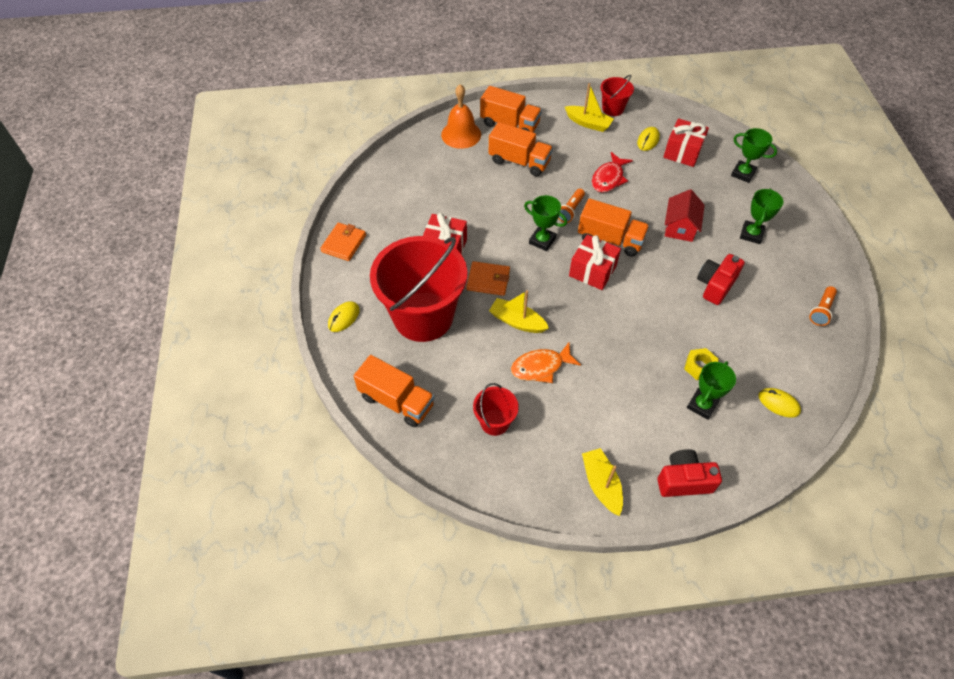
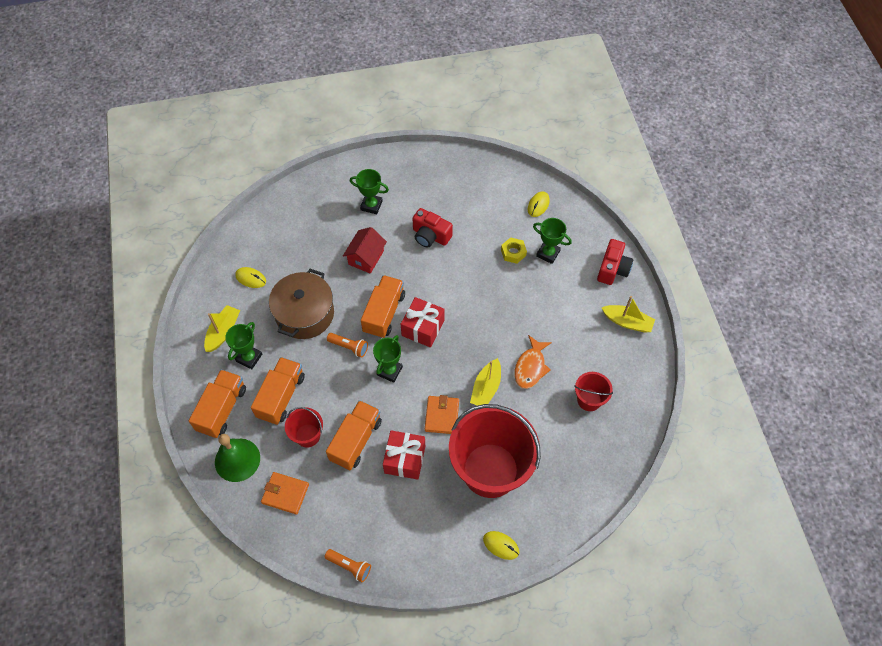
camera: 95 degrees left, 5 degrees up
orange wallet [320,223,366,261] -> orange wallet moved to [261,472,309,514]
orange truck [354,355,434,427] -> orange truck moved to [326,400,382,470]
orange bell [441,84,481,149] -> green bell [215,434,260,482]
orange fish [511,343,581,383] -> orange fish turned 45 degrees clockwise [514,335,552,389]
yellow boat [582,448,623,516] -> yellow boat turned 135 degrees counterclockwise [602,296,655,333]
red fish [592,152,633,193] -> brown pot [269,269,334,339]
red bucket [600,75,634,116] -> red bucket moved to [285,407,323,448]
red camera [657,449,722,497] -> red camera turned 150 degrees counterclockwise [597,239,633,285]
red gift [663,118,709,167] -> none
red house [665,189,705,242] -> red house turned 75 degrees counterclockwise [343,227,387,274]
green trophy [731,128,777,183] -> green trophy moved to [225,322,262,369]
orange flashlight [809,286,837,326] -> orange flashlight moved to [325,549,371,582]

